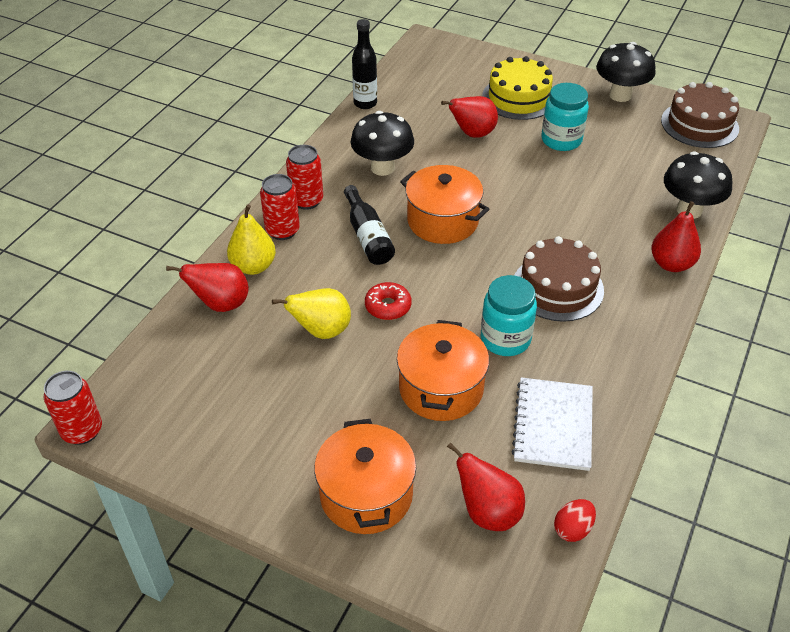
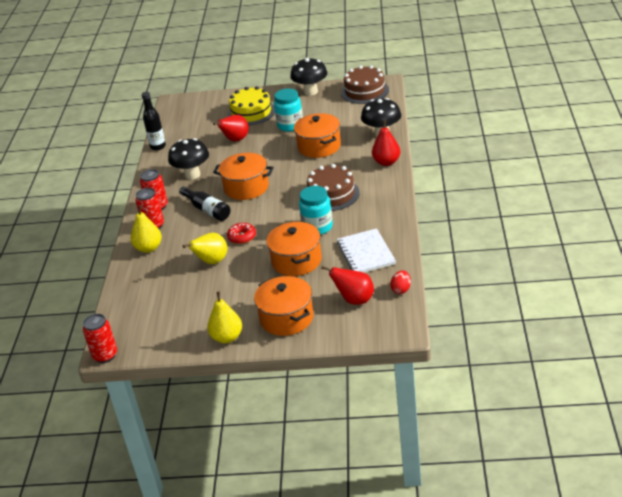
camera: 20 degrees left, 10 degrees down
red pear [166,263,249,312] -> none
none -> yellow pear [207,291,242,343]
none -> orange pot [294,113,341,158]

